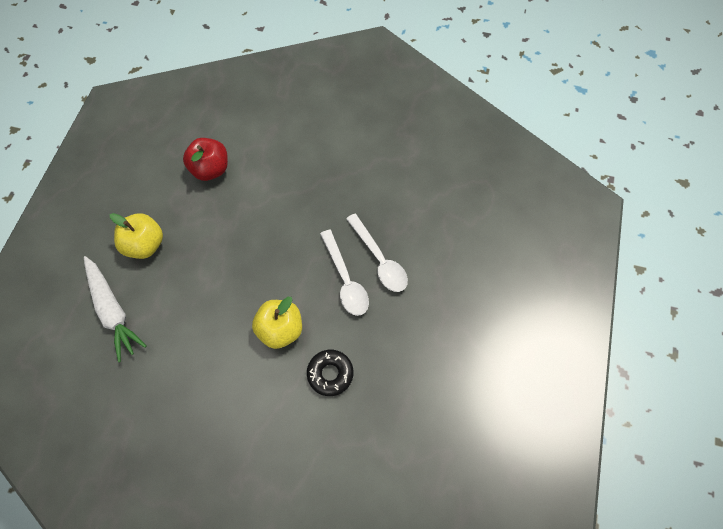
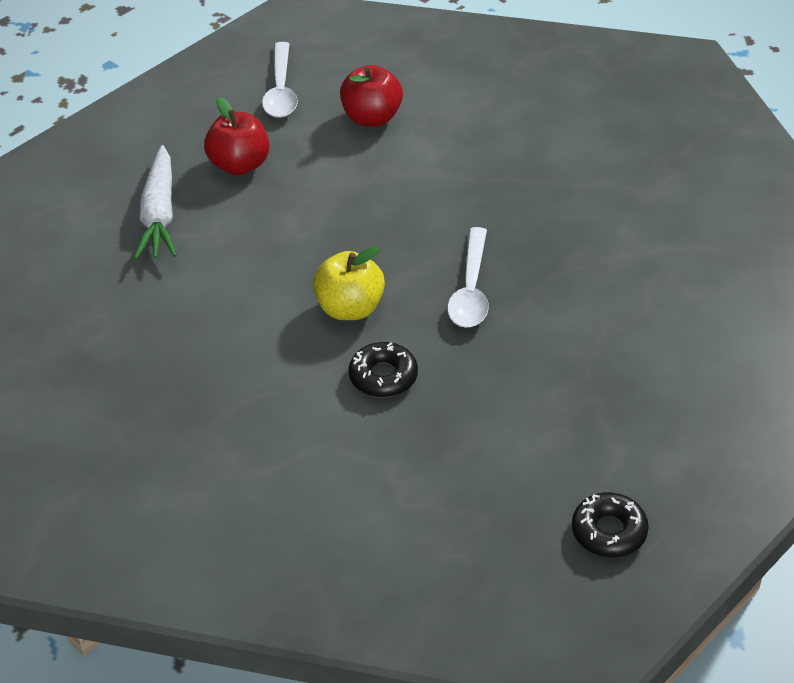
camera: 30 degrees right, 20 degrees down
yellow apple [110,213,163,259] -> red apple [204,97,270,175]
white spoon [346,214,408,292] -> white spoon moved to [262,42,298,118]
none -> black donut [572,492,649,557]

